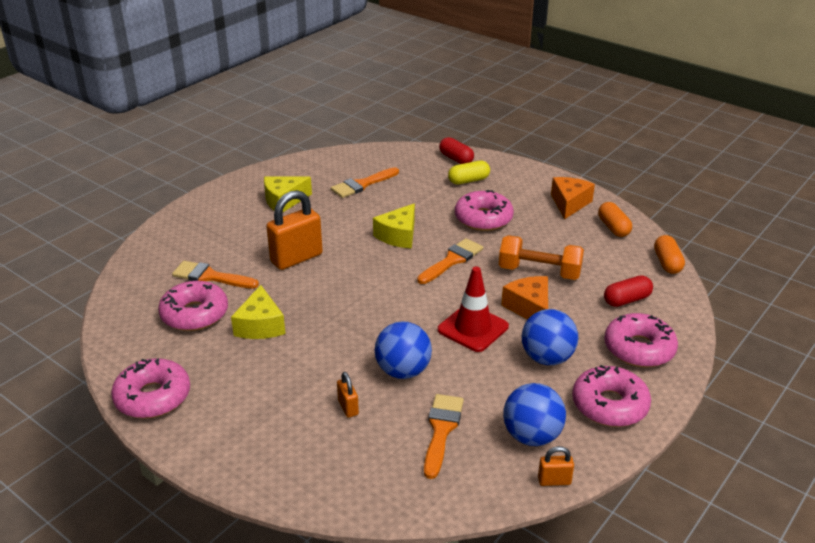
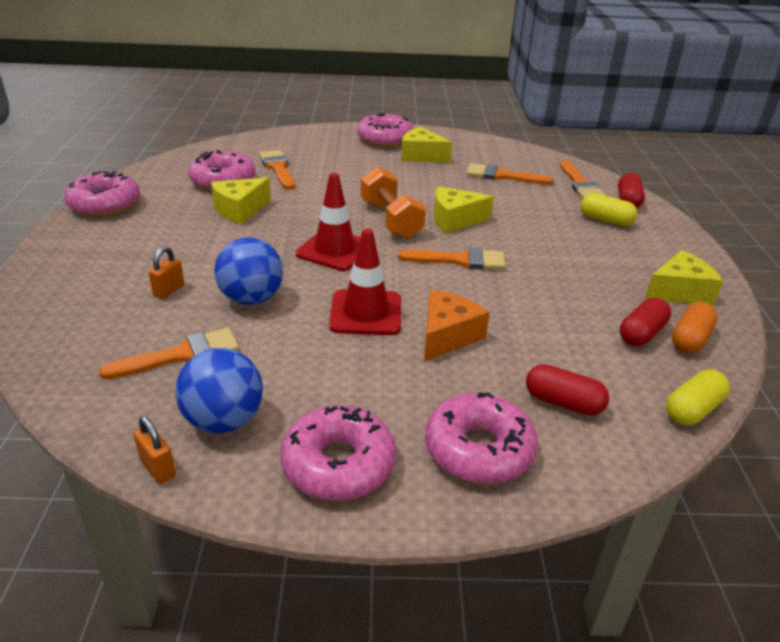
camera: 50 degrees right, 0 degrees up
orange padlock [266,190,323,270] -> none
pink donut [455,190,514,231] -> pink donut moved to [357,113,414,147]
orange dumbbell [499,235,584,280] -> orange dumbbell moved to [361,167,426,239]
blue ball [522,309,578,365] -> none
orange cheese [551,177,595,219] -> yellow cheese [645,250,723,305]
orange capsule [654,235,685,274] -> yellow capsule [666,369,730,425]
none -> red traffic cone [296,173,361,271]
none -> orange brush [560,160,606,199]
none -> red capsule [620,298,671,346]

